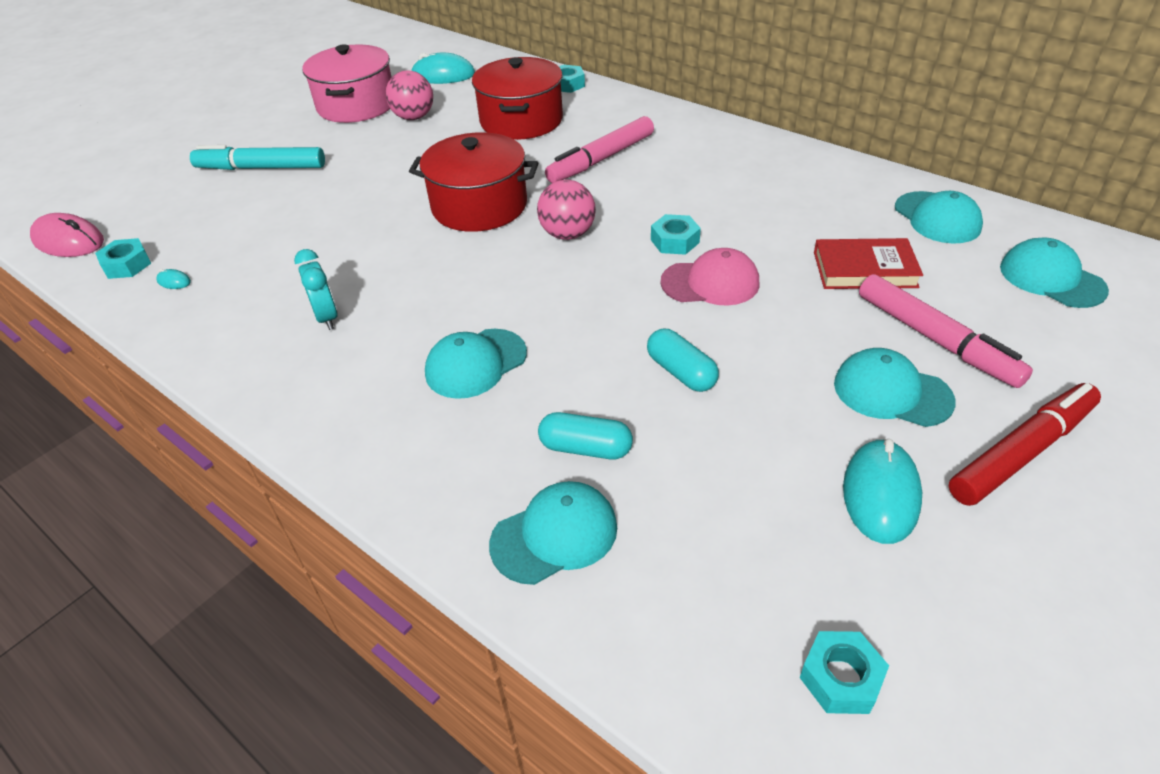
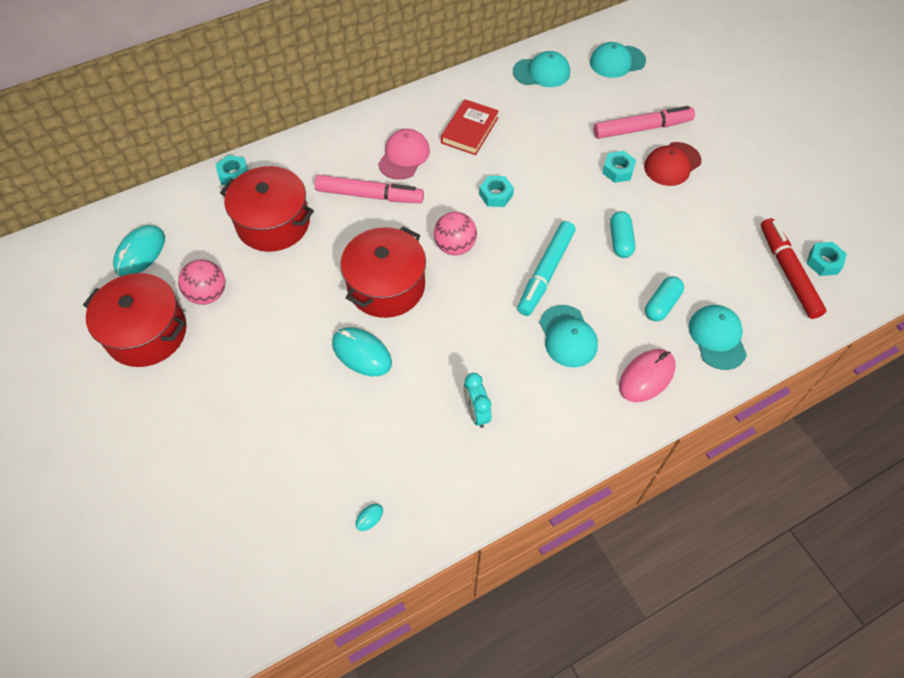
camera: 70 degrees left, 15 degrees up
pink mouse [30,213,104,257] -> pink mouse moved to [619,349,676,402]
turquoise nut [95,238,151,279] -> turquoise nut moved to [602,151,636,183]
turquoise marker [190,145,325,170] -> turquoise marker moved to [517,221,576,316]
turquoise clock [294,249,338,330] -> turquoise clock turned 105 degrees counterclockwise [463,373,491,428]
pink pot [302,45,391,123] -> red pot [83,273,187,367]
pink marker [545,116,654,183] -> pink marker turned 60 degrees counterclockwise [315,175,424,203]
turquoise capsule [647,329,719,392] -> turquoise capsule turned 75 degrees counterclockwise [610,211,635,258]
pink cap [660,248,760,306] -> pink cap moved to [378,129,430,180]
red book [814,238,923,289] -> red book moved to [441,99,499,155]
turquoise cap [834,348,956,427] -> red cap [644,142,702,186]
turquoise mouse [843,439,922,544] -> turquoise mouse moved to [332,327,392,376]
red marker [949,383,1101,506] -> red marker moved to [761,218,827,319]

